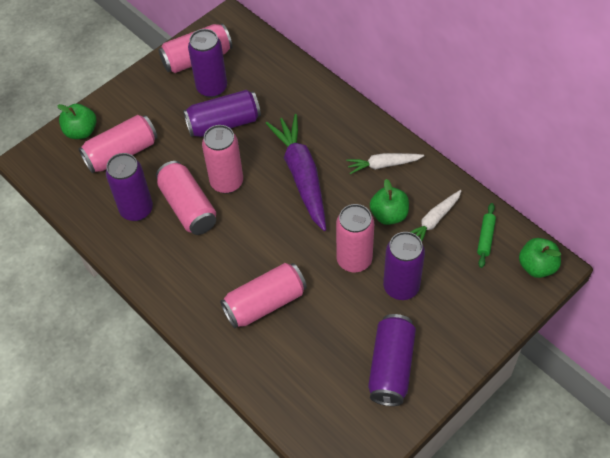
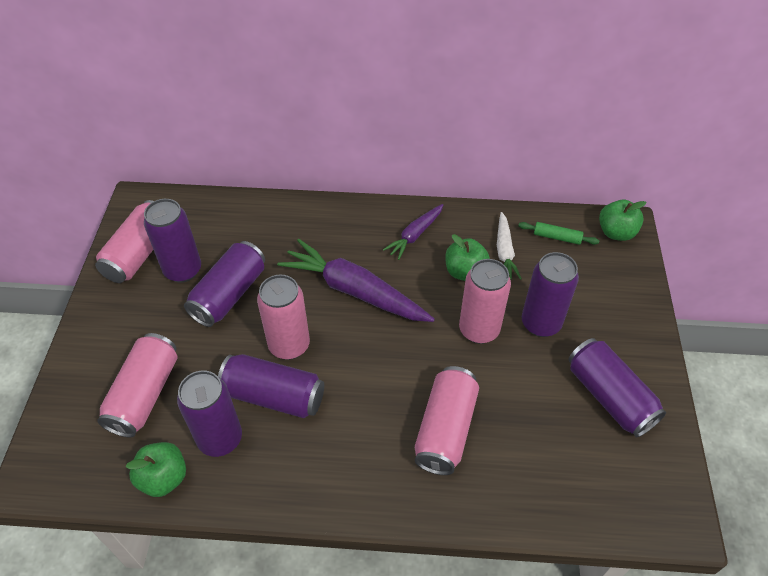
camera: 45 degrees left, 5 degrees down
green apple [57,104,97,139] -> green apple moved to [126,442,186,497]
pink can [156,161,216,235] -> purple can [218,354,324,418]
white carrot [346,153,424,174] -> purple carrot [383,204,443,260]
green rolling pin [477,203,496,268] -> green rolling pin turned 45 degrees counterclockwise [518,222,599,245]

